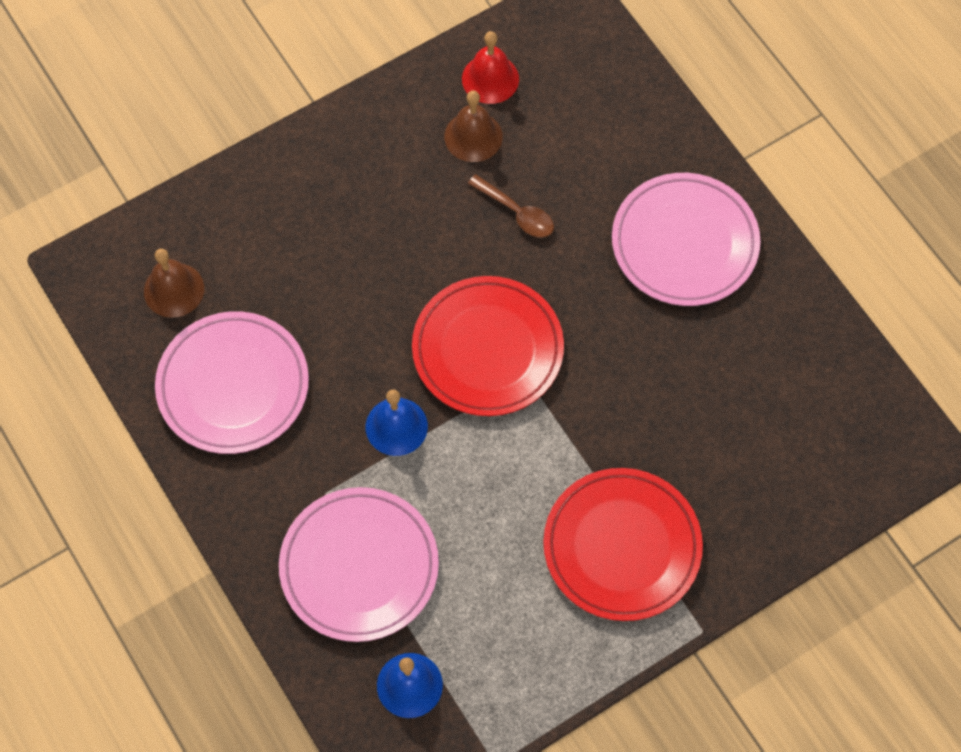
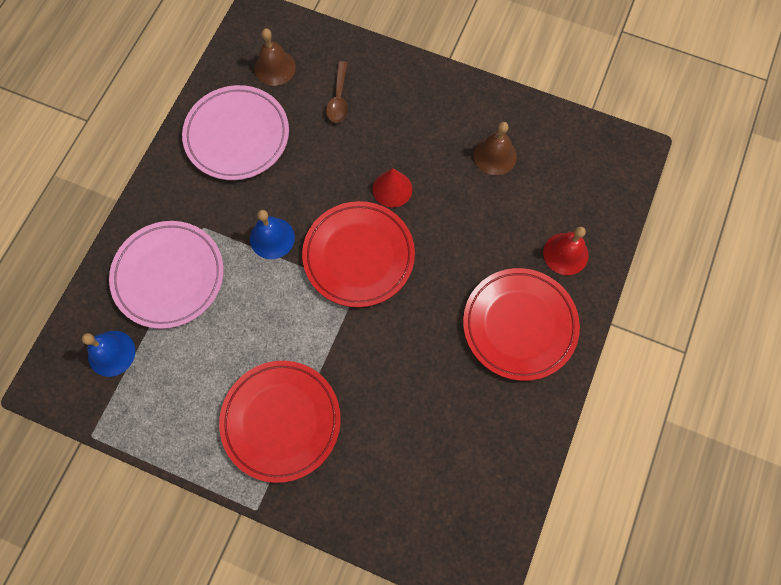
camera: 55 degrees right, 5 degrees up
red bell [462,31,519,104] -> red bell moved to [543,226,588,275]
brown spoon [468,174,554,238] -> brown spoon moved to [326,61,348,123]
pink plate [612,173,761,306] -> red plate [463,268,580,381]
none -> red cone [373,168,412,207]

